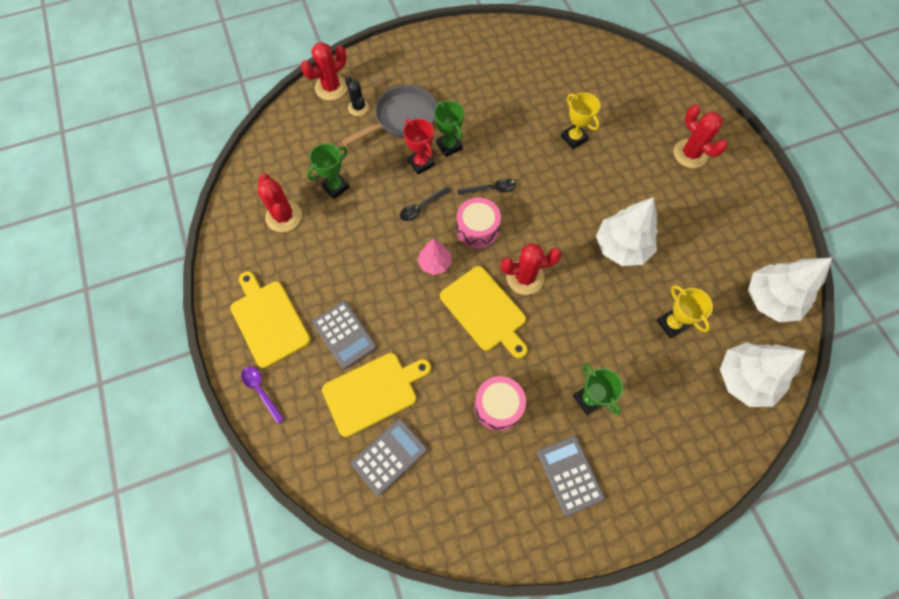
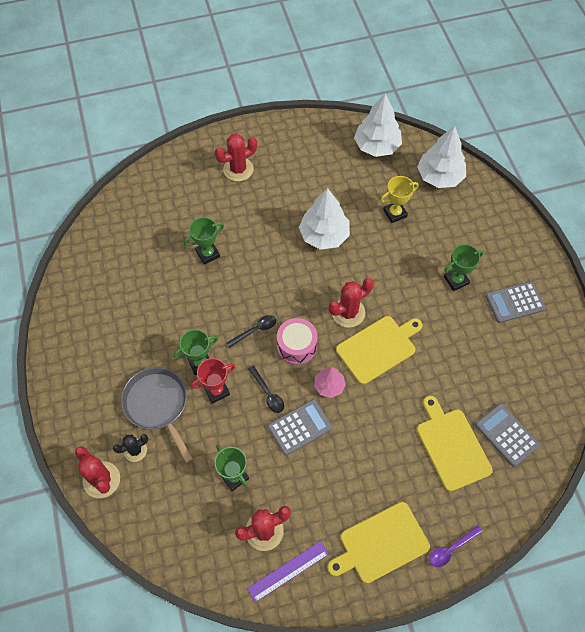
camera: 85 degrees left, 5 degrees down
grey calculator [312,301,377,369] -> grey calculator moved to [268,399,333,456]
black spoon [457,179,516,195] -> black spoon turned 60 degrees clockwise [226,315,276,348]
pink drum [474,376,526,431] -> none
red cactus [501,243,562,295] -> red cactus turned 60 degrees clockwise [329,278,374,328]
yellow trophy [561,92,600,149] -> green trophy [184,217,224,265]
none -> purple ruler [247,541,329,603]

